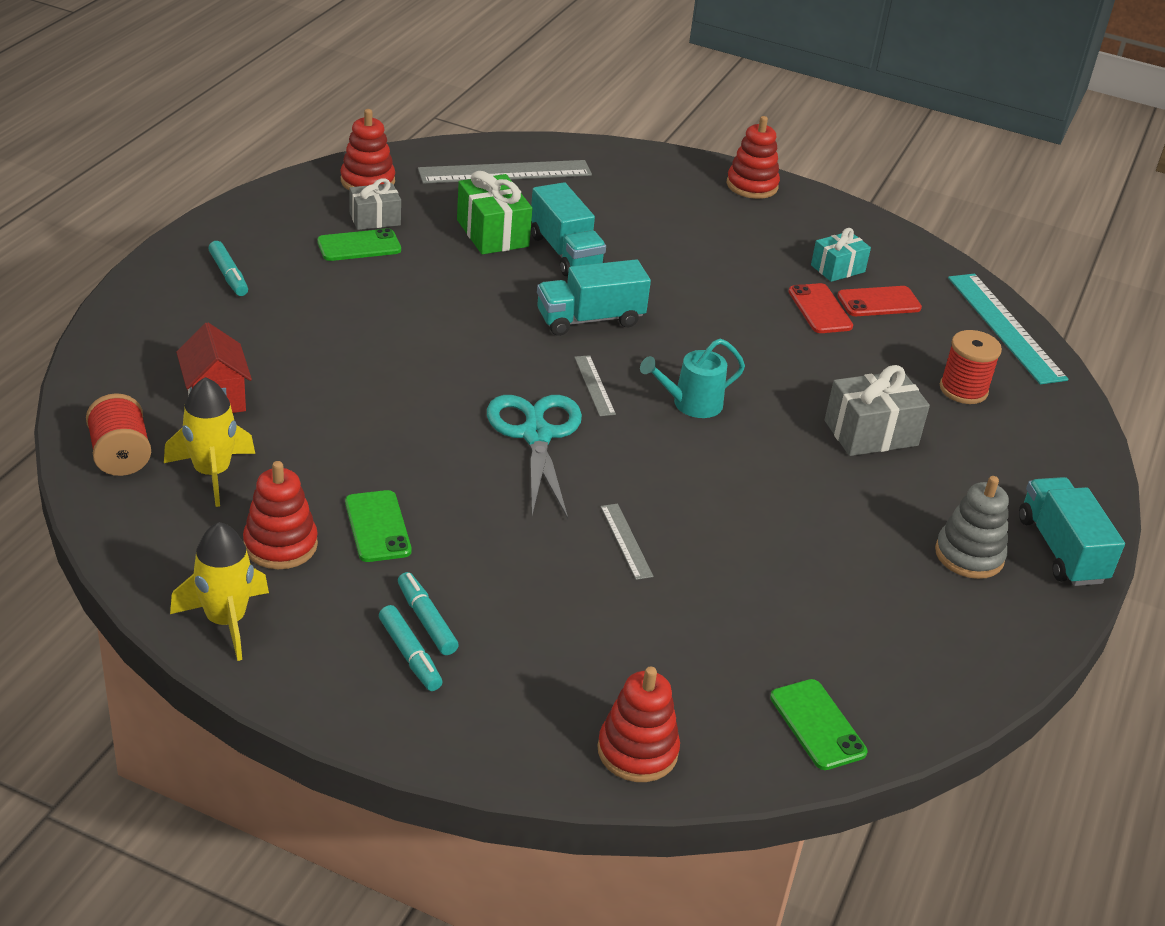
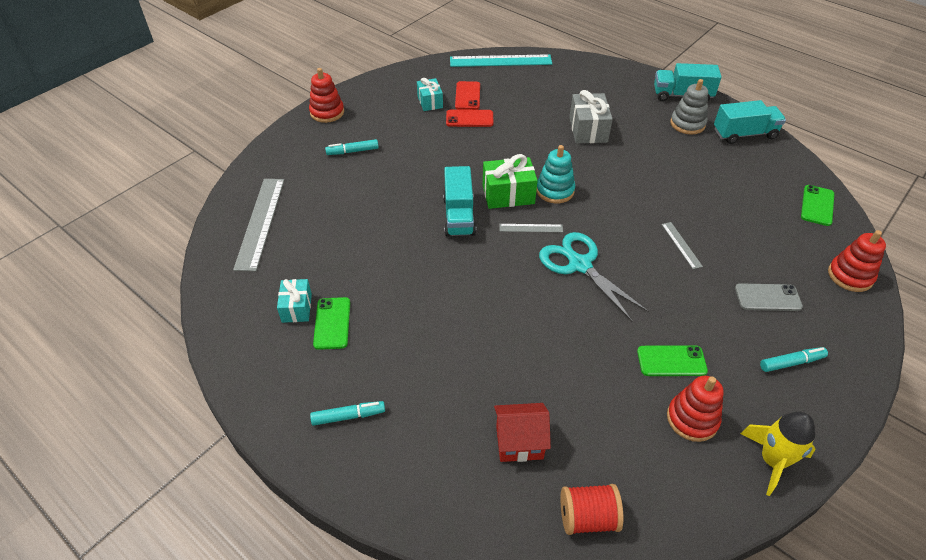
camera: 70 degrees left, 10 degrees up
yellow rocket [164,377,255,507] -> none
red stacking toy [340,109,395,191] -> none
grey gift [350,178,401,230] -> turquoise gift [277,279,312,323]
turquoise marker [398,572,459,655] -> turquoise marker moved to [325,139,379,155]
green gift [457,171,532,254] -> green gift moved to [483,154,538,209]
turquoise scissors [487,395,582,519] -> turquoise scissors turned 45 degrees clockwise [539,232,649,321]
turquoise truck [531,182,606,276] -> turquoise truck moved to [714,100,786,144]
grey ruler [600,504,654,580] -> grey ruler turned 75 degrees clockwise [662,222,703,269]
turquoise watering can [640,339,745,418] -> turquoise stacking toy [536,145,575,204]
green phone [770,679,867,770] -> green phone turned 60 degrees counterclockwise [801,185,834,226]
red spool [940,330,1002,404] -> none
none -> grey phone [735,283,803,311]

